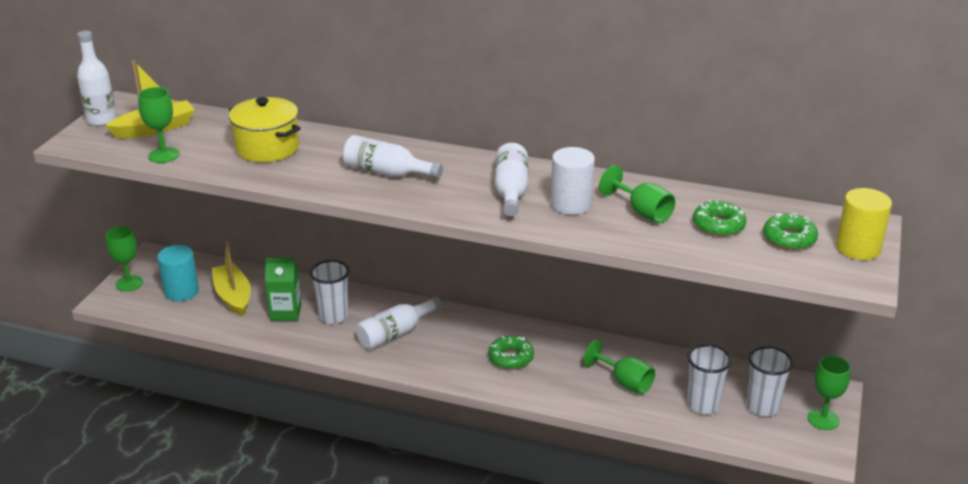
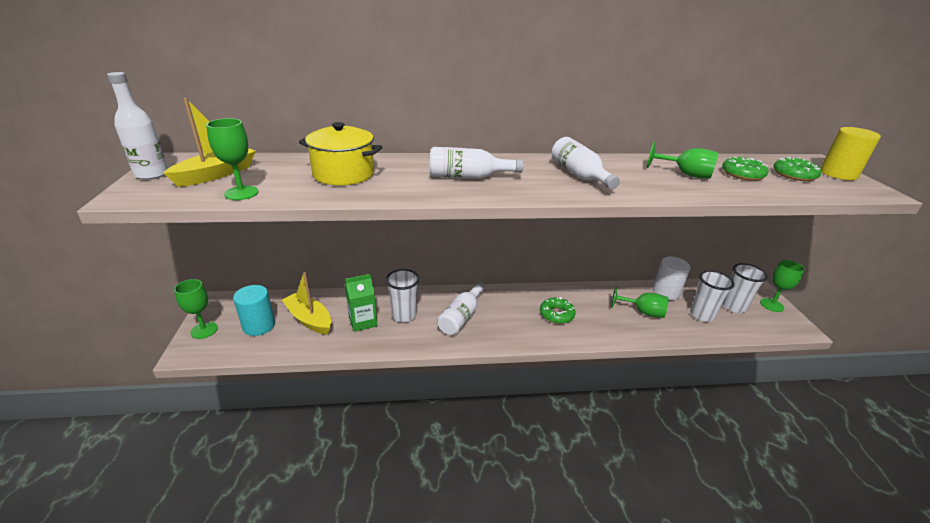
camera: 25 degrees left, 0 degrees up
white cylinder [551,147,595,215] -> white cylinder moved to [653,257,690,300]

